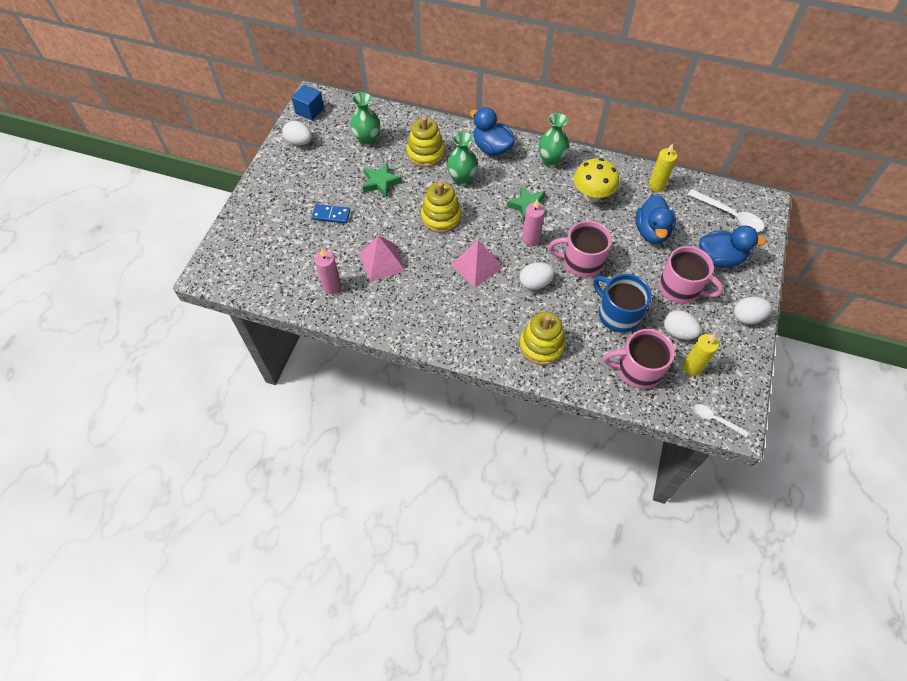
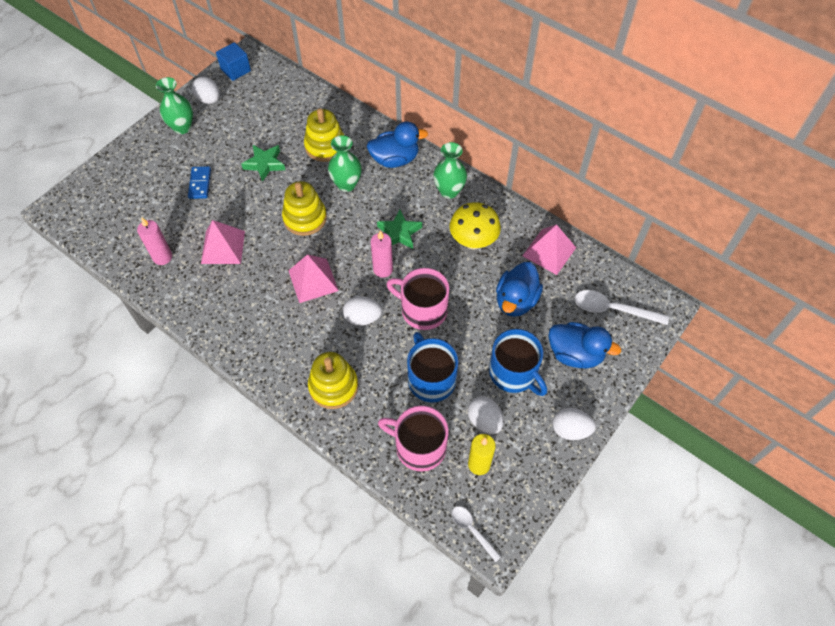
camera: 20 degrees right, 0 degrees up
blue domino [312,204,351,224] -> blue domino turned 60 degrees clockwise [188,166,211,199]
green vase [351,92,380,147] -> green vase moved to [156,77,193,134]
blue duck [470,107,515,156] -> blue duck turned 105 degrees clockwise [367,122,428,168]
yellow candle [648,143,677,192] -> pink pyramid [522,224,576,275]
pink mug [659,246,724,304] -> blue mug [489,329,547,396]
white spoon [688,189,764,232] -> white spoon turned 135 degrees clockwise [575,290,669,325]

